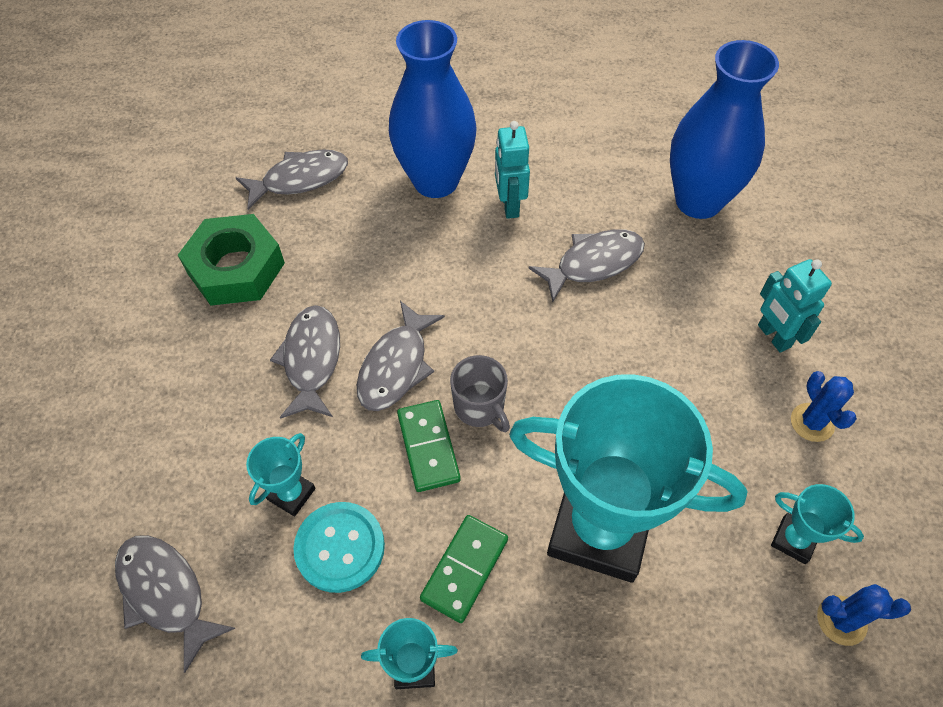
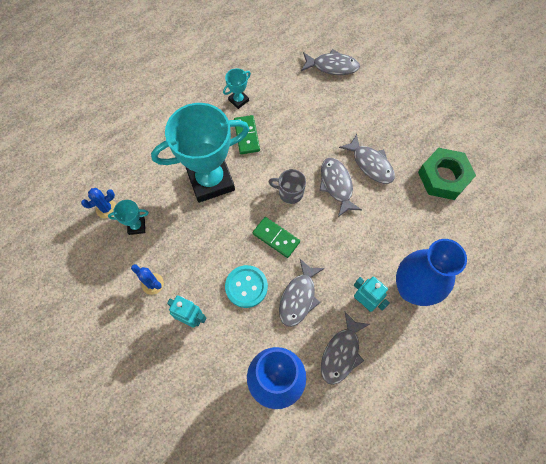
camera: 140 degrees right, 10 degrees up
grey fish [236,149,348,210] -> grey fish moved to [321,312,370,385]
turquoise trophy [246,433,316,517] -> none
turquoise button [293,502,385,593] -> turquoise button moved to [225,265,268,308]
green domino [397,400,461,492] -> green domino moved to [253,217,300,258]

